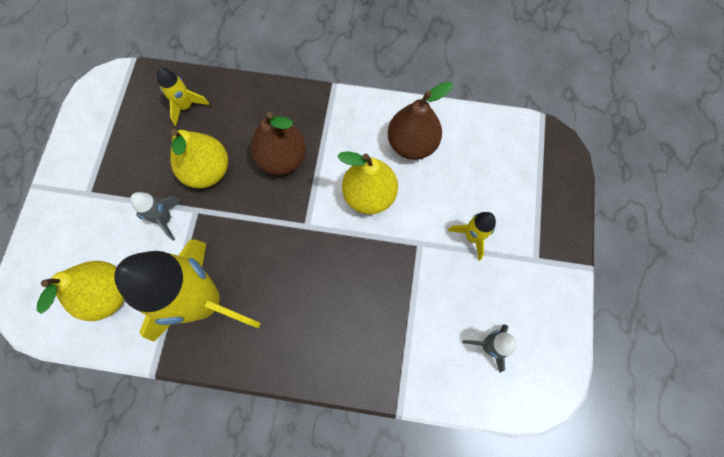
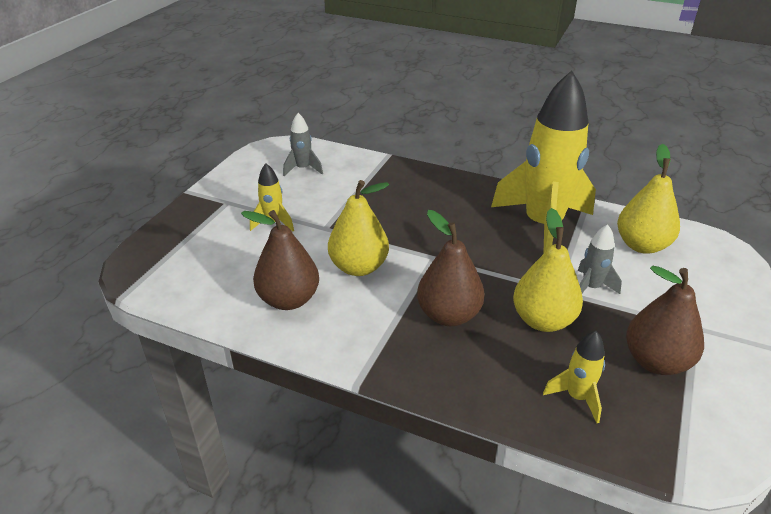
camera: 165 degrees left, 35 degrees down
none -> brown pear [626,266,704,375]

